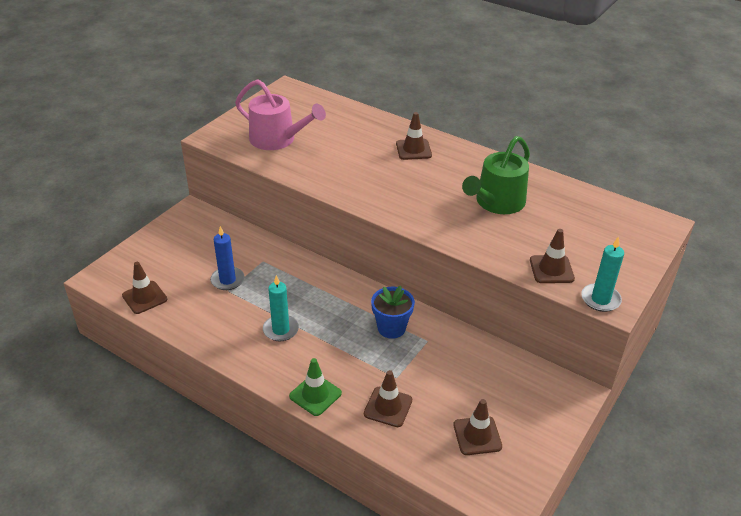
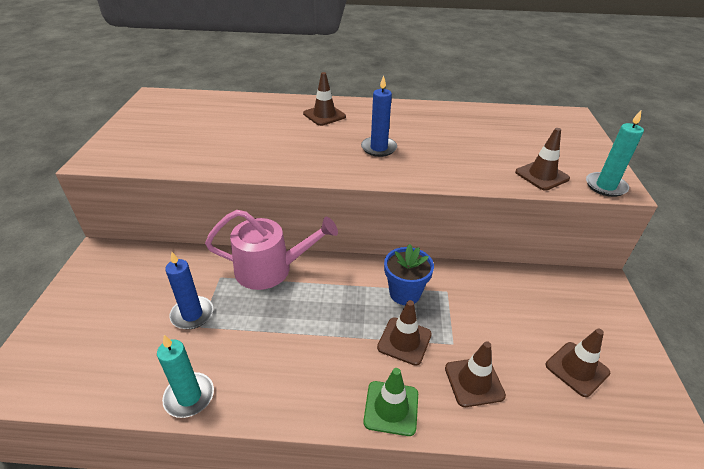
camera: 30 degrees left, 0 degrees up
brown traffic cone [122,262,167,314] -> brown traffic cone moved to [377,300,432,366]
pink watering can [235,79,326,150] -> pink watering can moved to [205,210,338,290]
turquoise candle [263,275,299,341] -> turquoise candle moved to [157,335,214,418]
green watering can [462,136,530,214] -> none
none -> blue candle [361,75,397,157]

